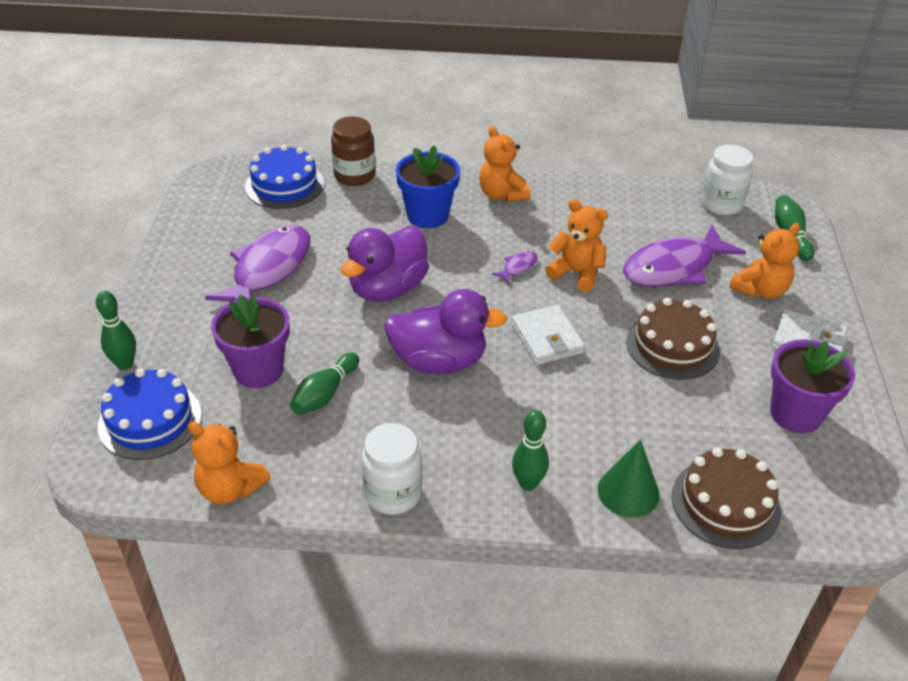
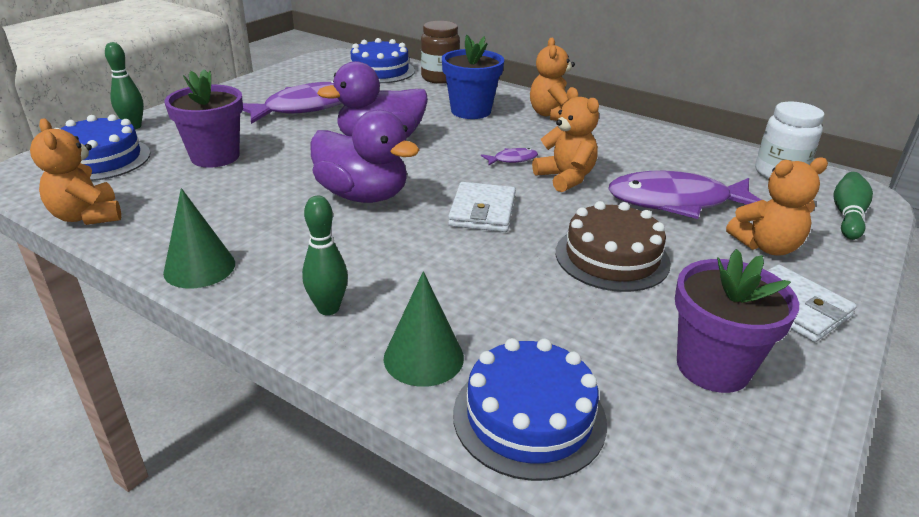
camera: 30 degrees right, 10 degrees down
green bowling pin [290,352,359,415] -> none
white jar [362,423,422,515] -> green cone [163,188,235,288]
brown cake [672,447,781,549] -> blue cake [453,338,607,481]

